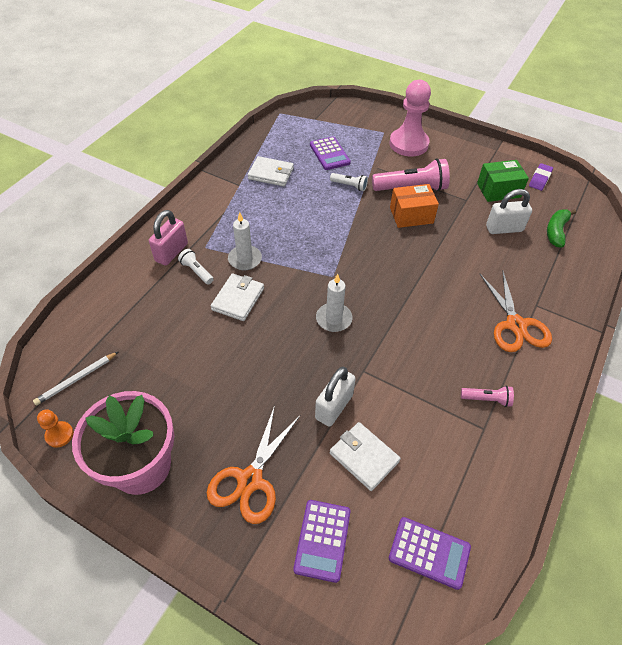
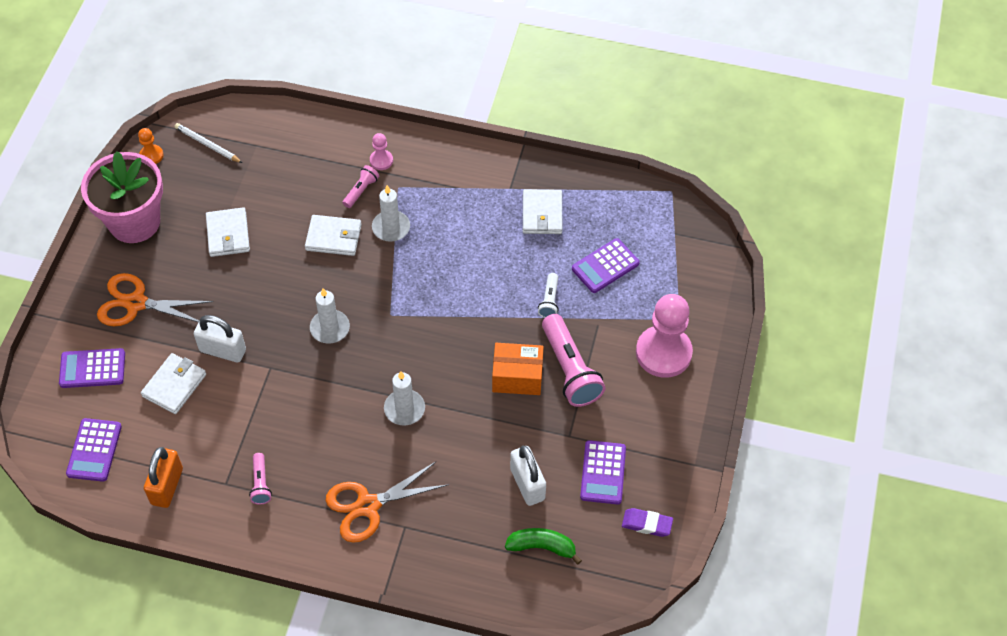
camera: 75 degrees right, 5 degrees up
pink padlock [149,210,188,266] -> pink pawn [370,133,393,170]
white flashlight [178,249,214,285] -> pink flashlight [343,165,379,208]
orange box [390,184,439,228] -> orange box turned 60 degrees counterclockwise [492,343,544,395]
green box [477,160,529,202] -> purple calculator [580,440,626,505]
none -> orange padlock [144,447,183,508]
none -> white wallet [206,207,250,257]
none -> white candle [384,371,425,426]

